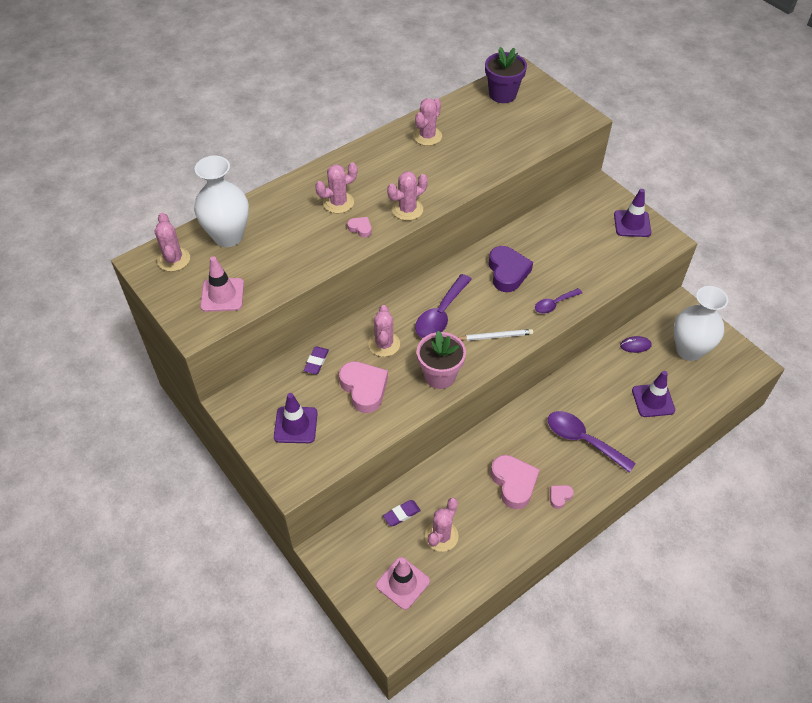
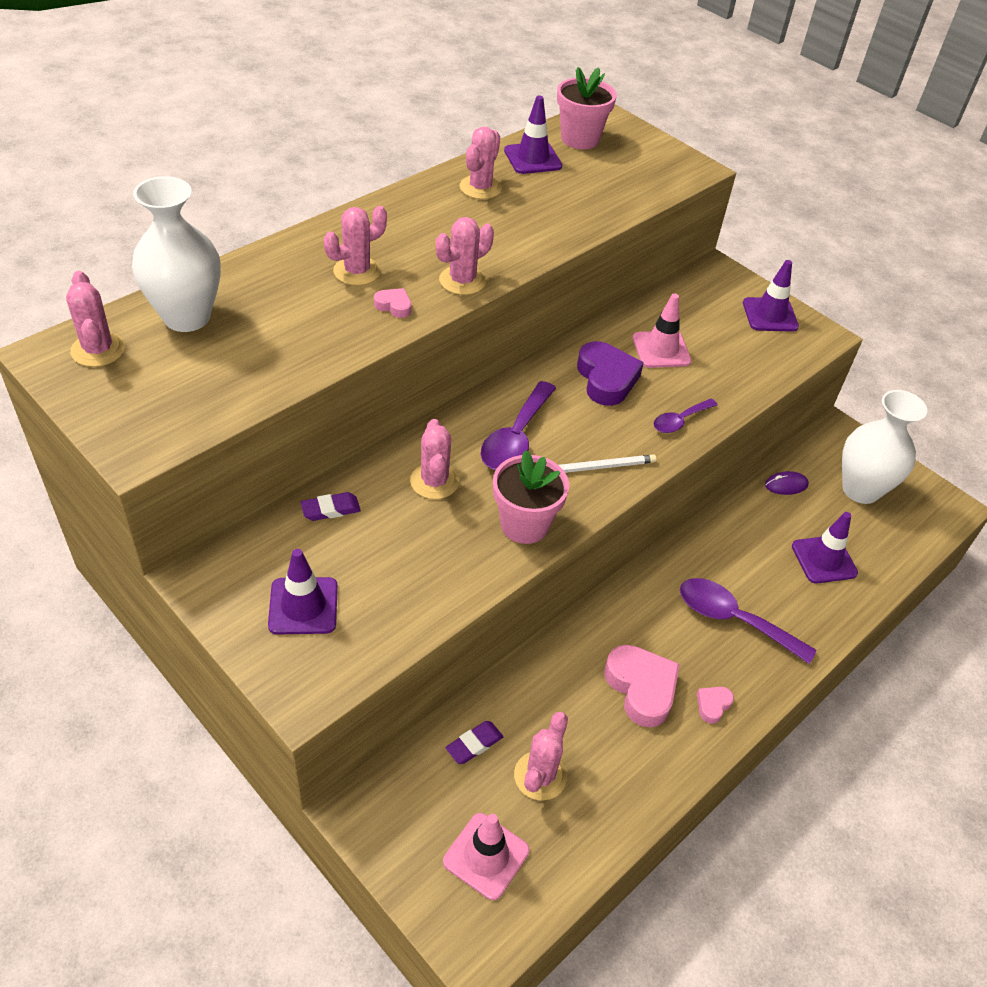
camera: 10 degrees left, 5 degrees down
pink traffic cone [200,256,244,312] -> pink traffic cone moved to [633,293,692,368]
purple eraser [304,347,329,374] -> purple eraser turned 60 degrees clockwise [300,492,361,521]
pink heart [339,361,388,413] -> none
purple flower pot [485,47,527,103] -> pink flower pot [557,67,617,149]
none -> purple traffic cone [504,96,562,174]

